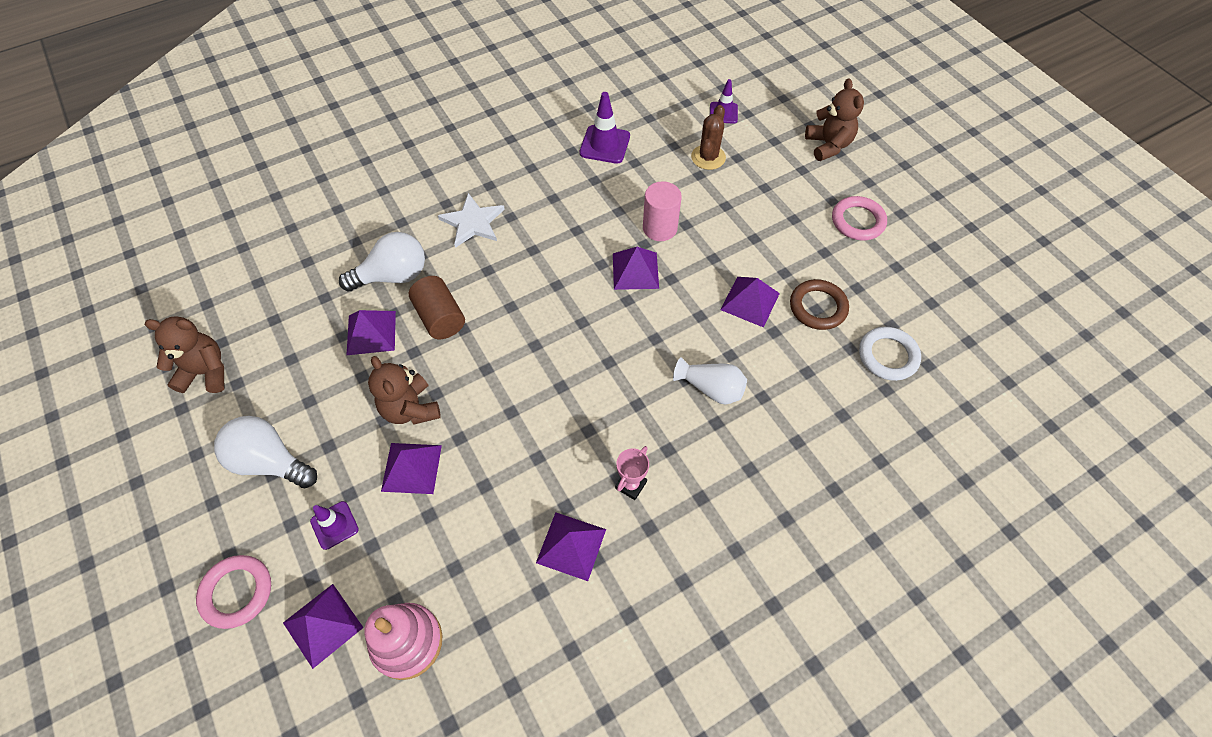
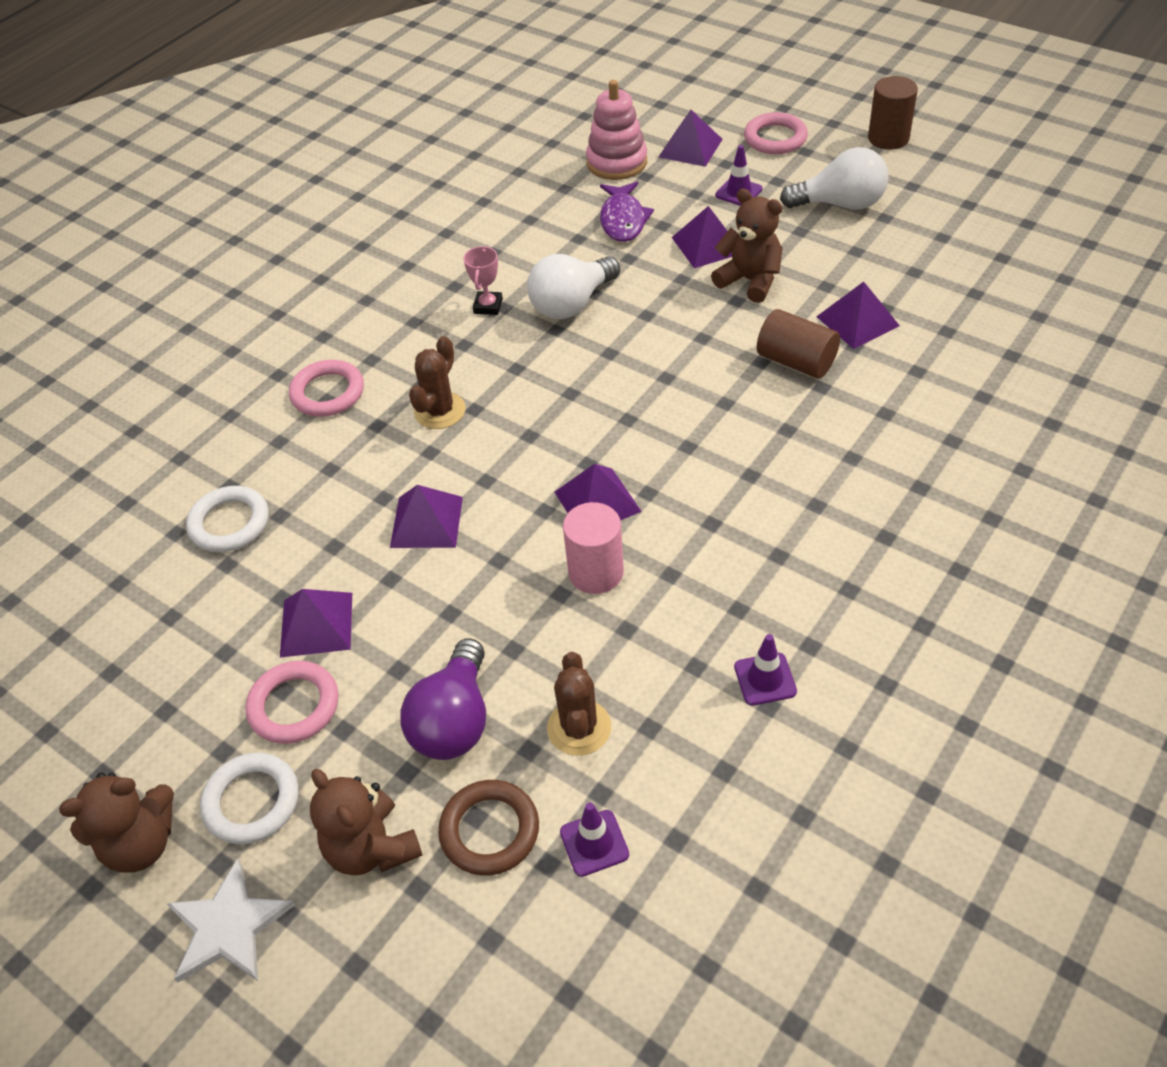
camera: 160 degrees right, 10 degrees down
brown teddy bear [144,316,224,393] -> brown teddy bear moved to [59,773,174,873]
white light bulb [339,232,425,291] -> white light bulb moved to [527,254,620,319]
white star [438,193,505,248] -> white star moved to [166,858,295,983]
purple pyramid [536,512,606,581] -> purple pyramid moved to [280,589,352,658]
purple traffic cone [579,92,630,164] -> purple traffic cone [734,634,797,705], size x0.64
white vase [673,357,747,405] -> brown cactus [409,336,466,429]
brown ring [790,279,849,330] -> brown ring moved to [438,780,539,876]
none -> white ring [200,753,298,844]
none -> pink ring [289,360,364,417]
none -> purple light bulb [400,638,486,760]
none -> purple fish [600,182,654,242]
none -> brown cylinder [868,76,918,150]

